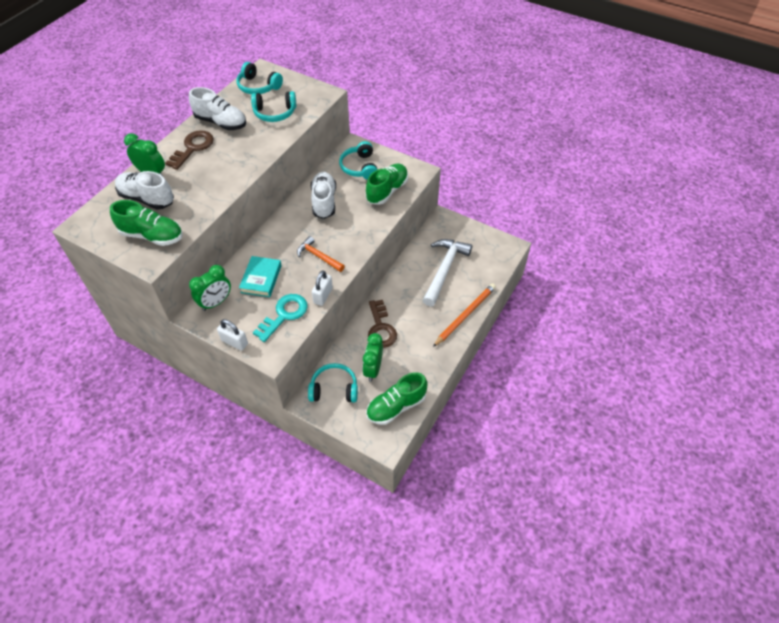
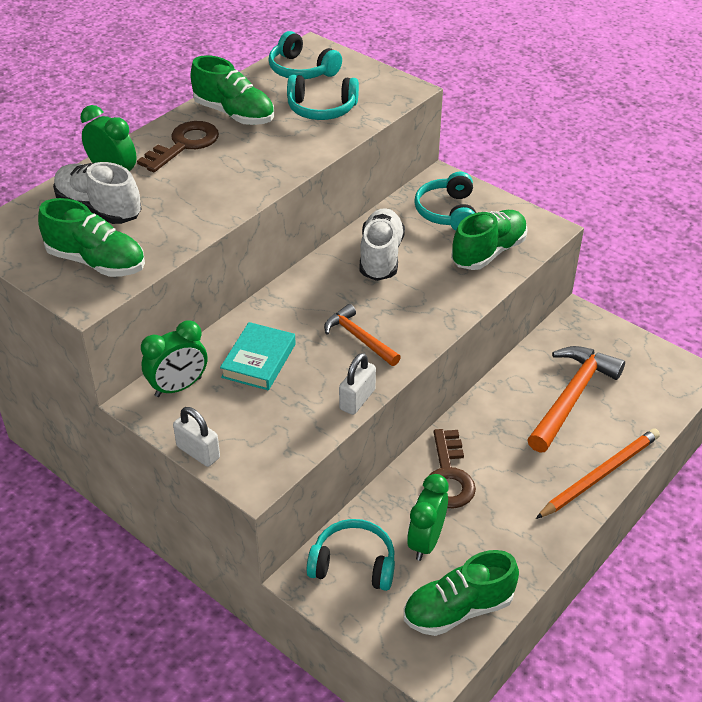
camera: 10 degrees right, 10 degrees down
white shoe [189,87,246,130] -> green shoe [190,55,274,125]
turquoise key [253,294,308,342] -> none
white hammer [423,239,472,307] -> orange hammer [527,346,625,453]

